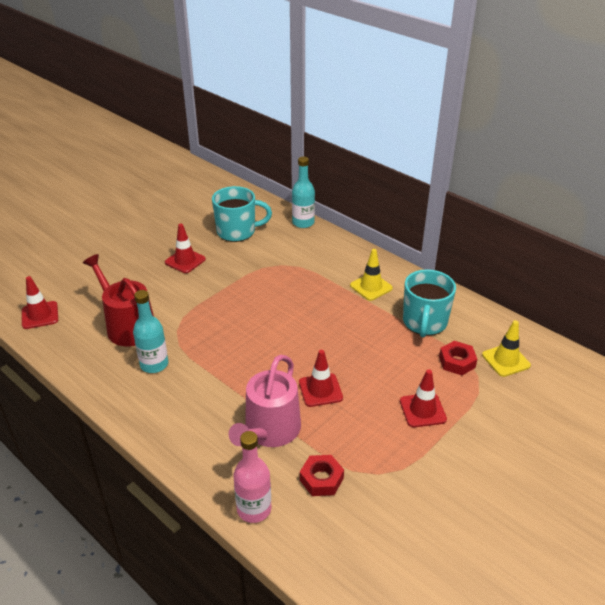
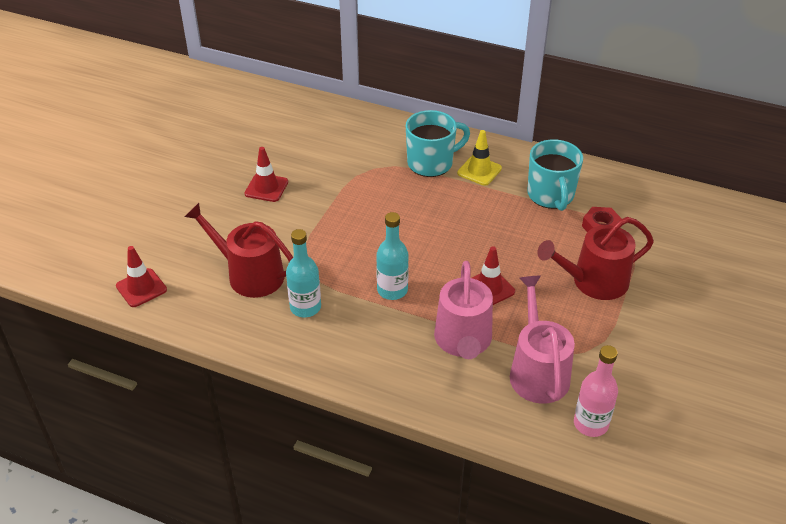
camera: 20 degrees left, 5 degrees up
turquoise mug [212,186,272,242] -> turquoise mug moved to [406,110,470,177]
pink bottle [233,431,271,523] -> pink bottle moved to [574,345,618,437]
turquoise bottle [292,156,315,228] -> turquoise bottle moved to [376,212,409,300]
red nut [300,455,344,496] -> pink watering can [510,276,575,404]
red traffic cone [400,369,447,427] -> red watering can [537,217,654,300]
yellow traffic cone [482,320,531,377] -> none

